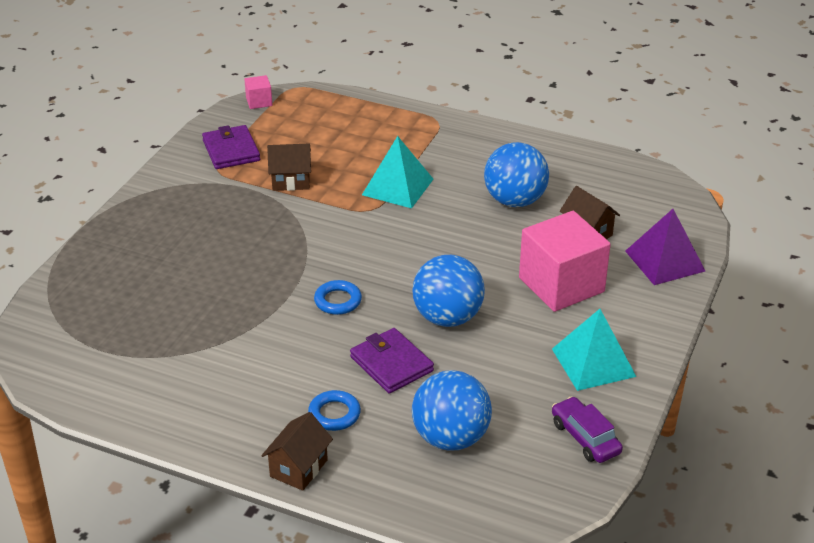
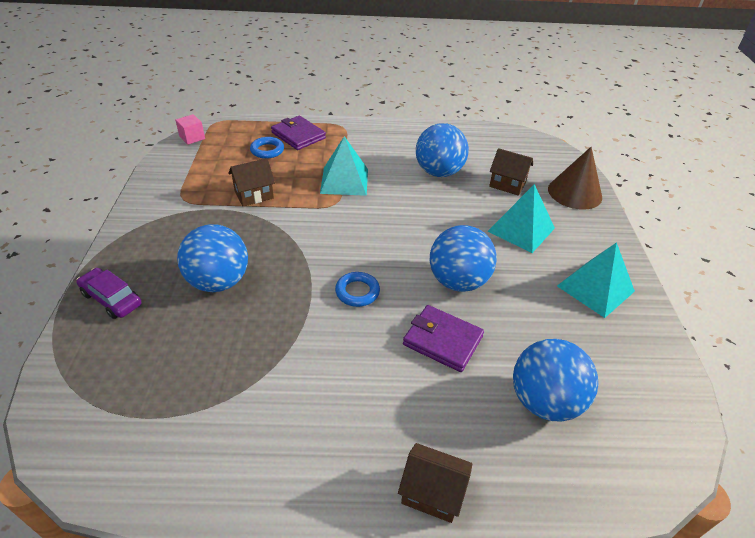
camera: 25 degrees left, 5 degrees up
purple wallet [202,125,260,169] -> purple wallet moved to [271,116,326,150]
brown house [261,412,333,491] -> brown house turned 75 degrees counterclockwise [398,443,472,523]
blue ring [308,390,361,431] -> blue ring moved to [250,137,284,159]
pink cube [519,211,611,312] -> turquoise pyramid [488,184,555,253]
purple car [552,396,623,463] -> purple car moved to [76,268,141,319]
purple pyramid [625,209,705,285] -> brown cone [548,147,602,210]
none -> blue ball [177,224,248,292]

